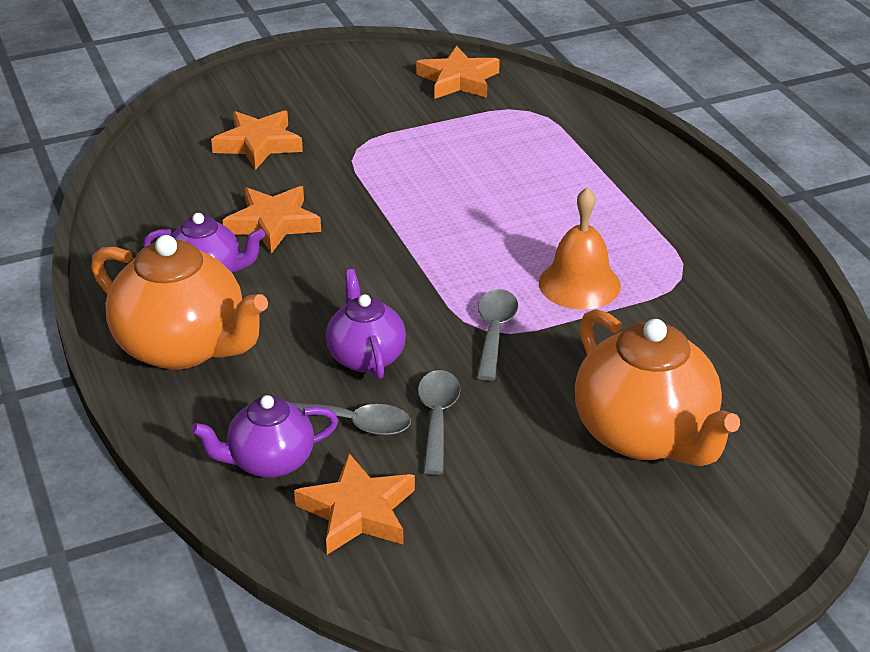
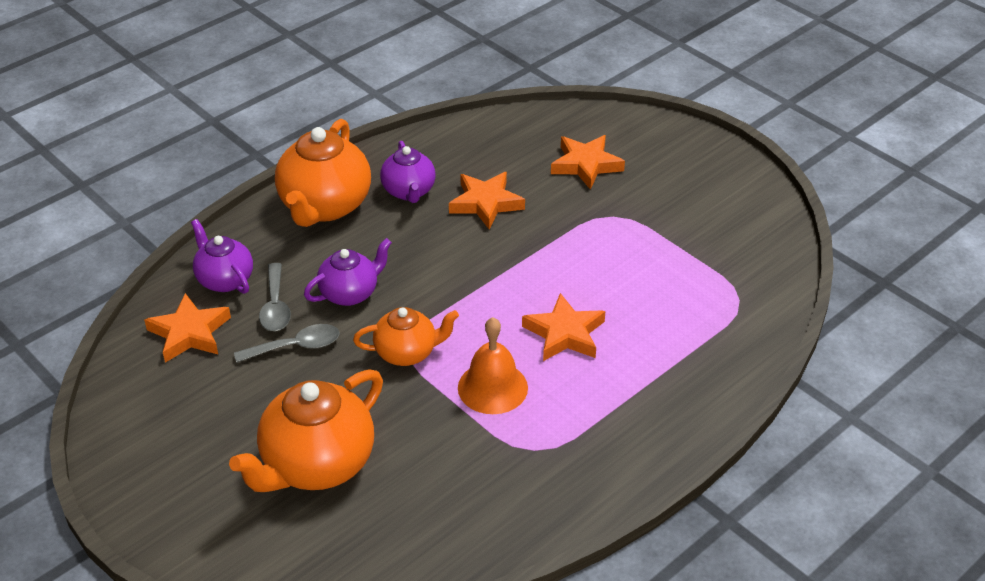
camera: 70 degrees right, 5 degrees up
orange star [416,46,500,99] -> orange star moved to [522,293,605,361]
grey spoon [477,289,518,381] -> orange teapot [353,307,459,366]

